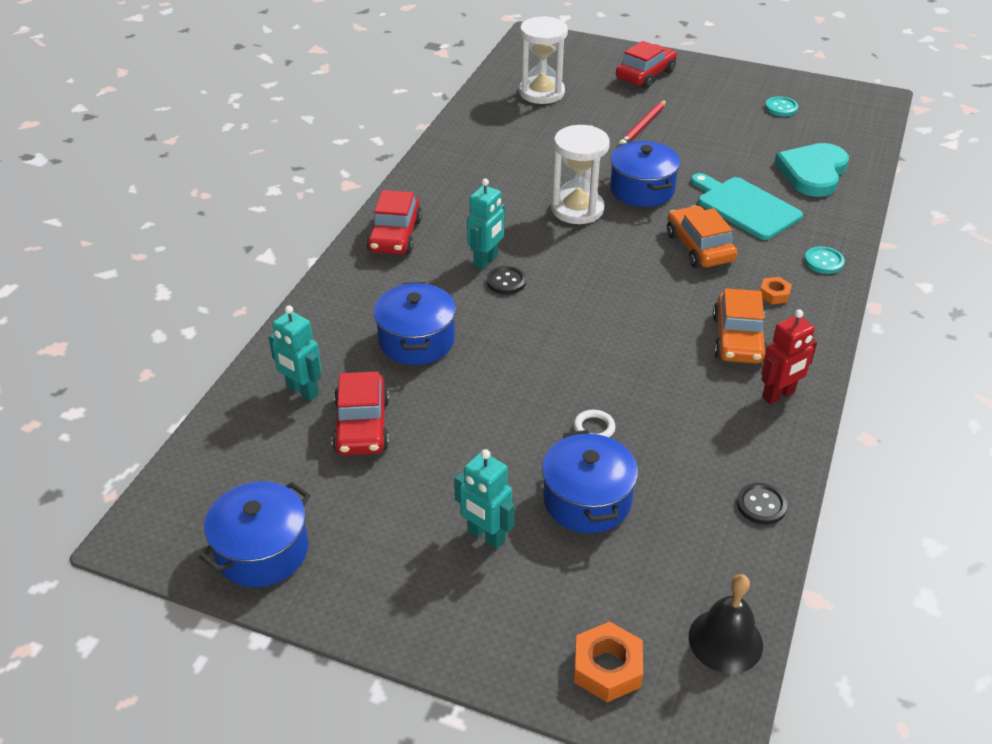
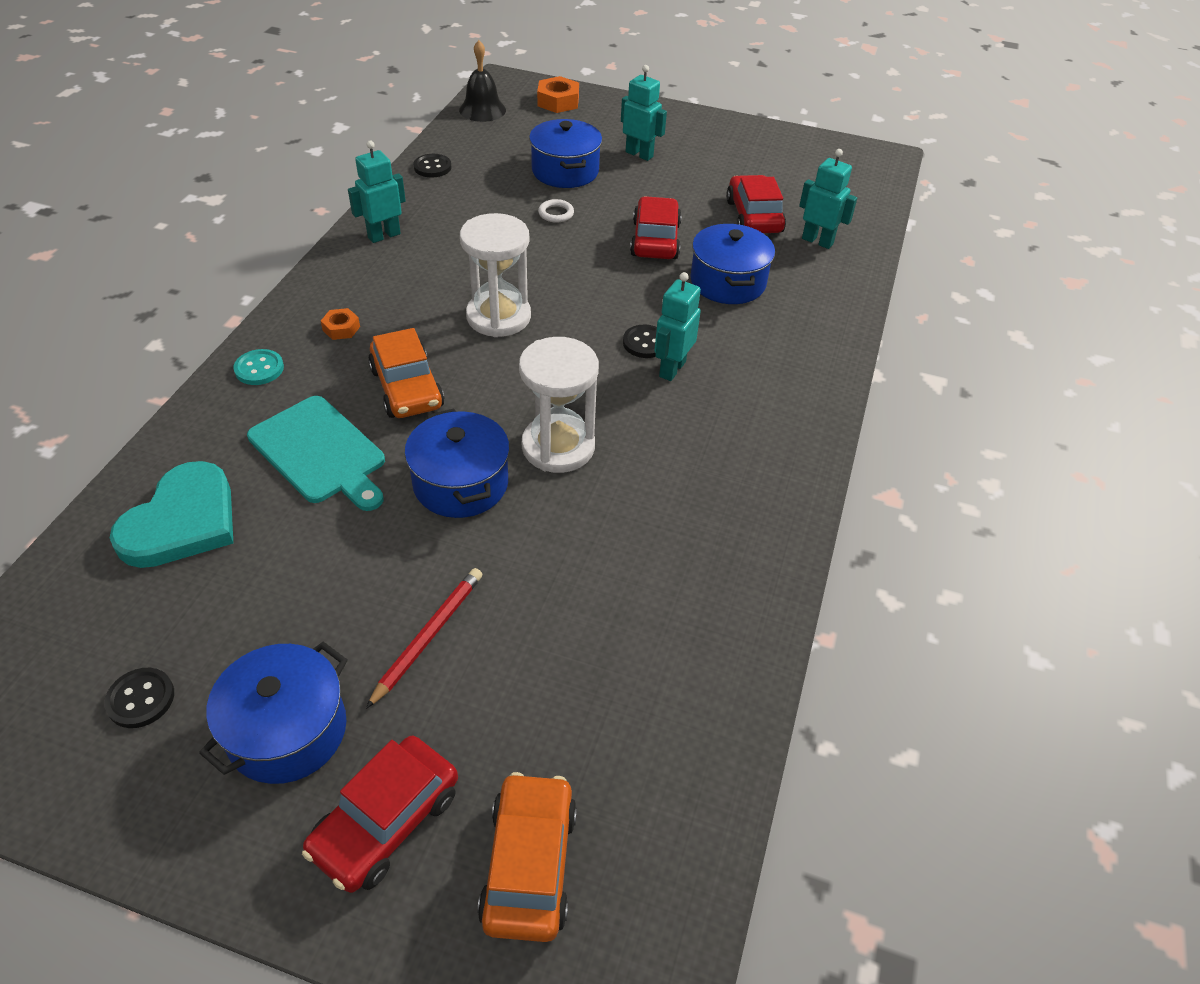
camera: 175 degrees right, 5 degrees up
blue pot [199,481,311,587] -> blue pot moved to [199,642,348,784]
red car [366,190,422,254] -> red car moved to [630,196,682,259]
white hourglass [519,16,568,104] -> white hourglass moved to [460,213,531,337]
orange car [713,288,767,364] -> orange car moved to [478,772,577,942]
red robot [761,309,817,404] -> turquoise robot [348,141,406,243]
turquoise button [765,96,798,116] -> black button [104,668,174,728]

